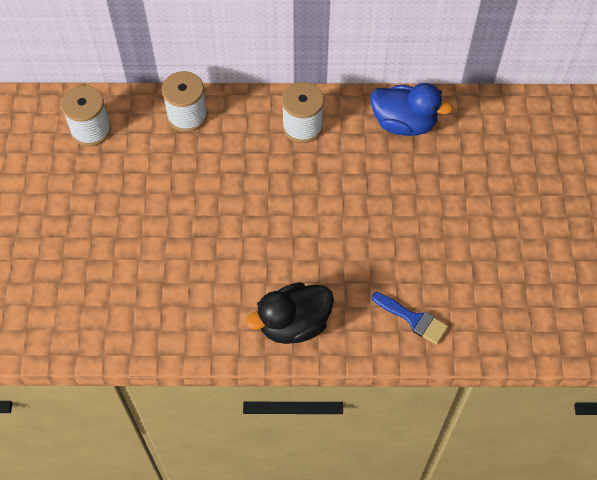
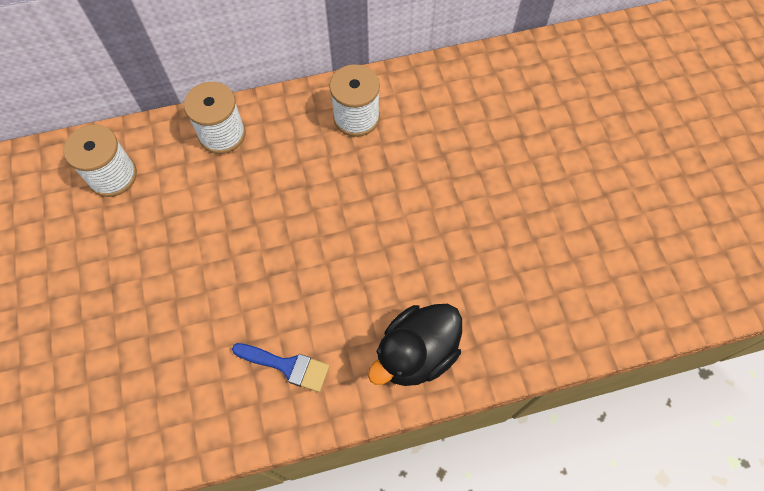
camera: 15 degrees left, 5 degrees up
blue duck [370,83,453,136] -> none
blue brush [372,292,448,345] -> blue brush moved to [232,343,330,392]

